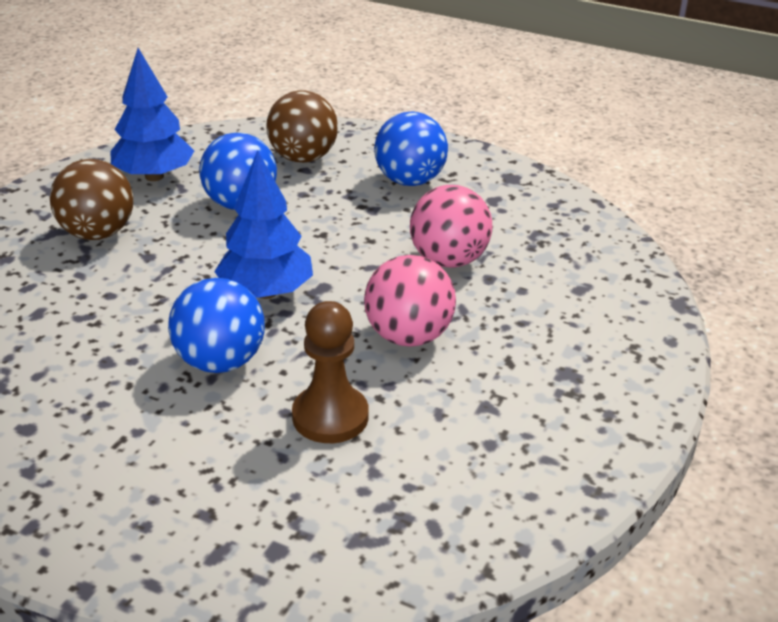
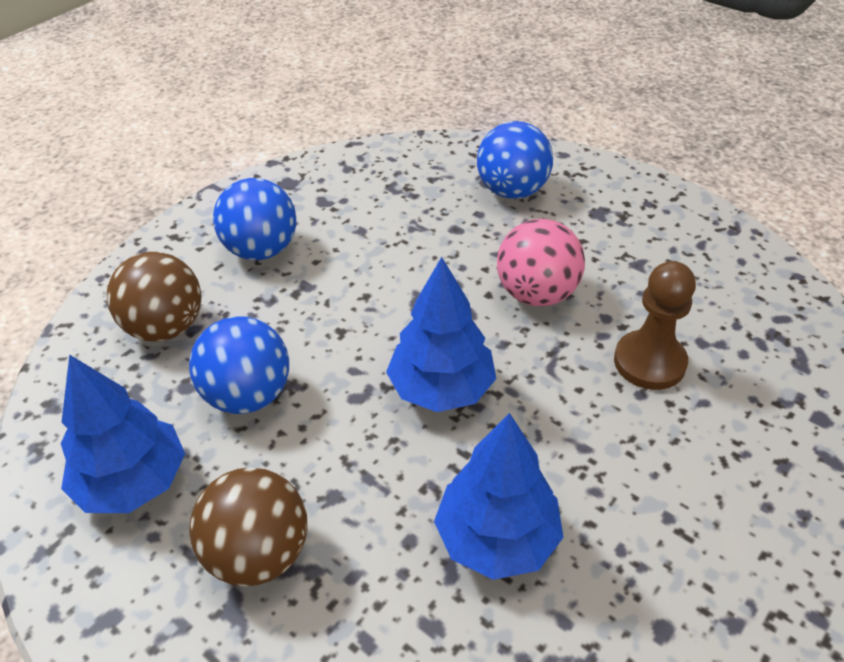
camera: 75 degrees left, 10 degrees up
blue ball [168,278,265,373] -> blue ball moved to [477,121,553,199]
pink ball [410,185,493,267] -> none
none -> blue tree [434,413,564,580]

